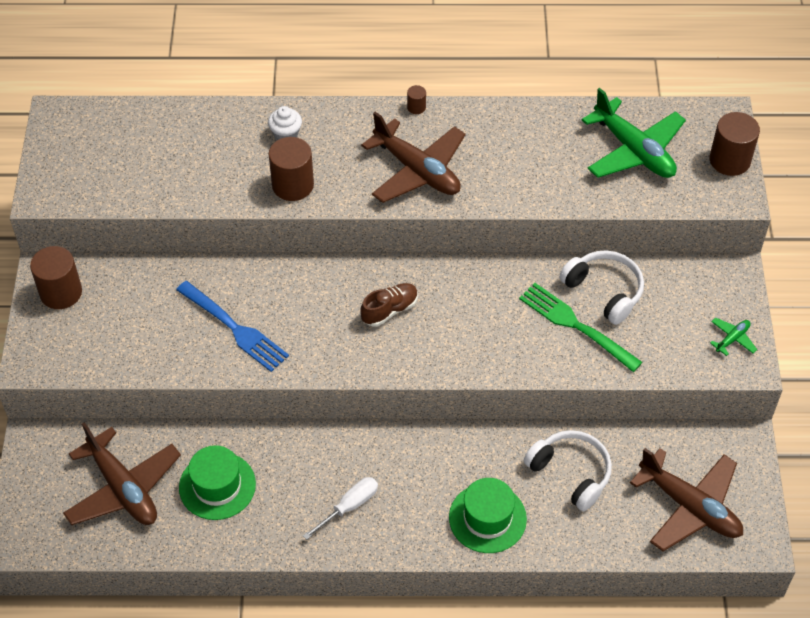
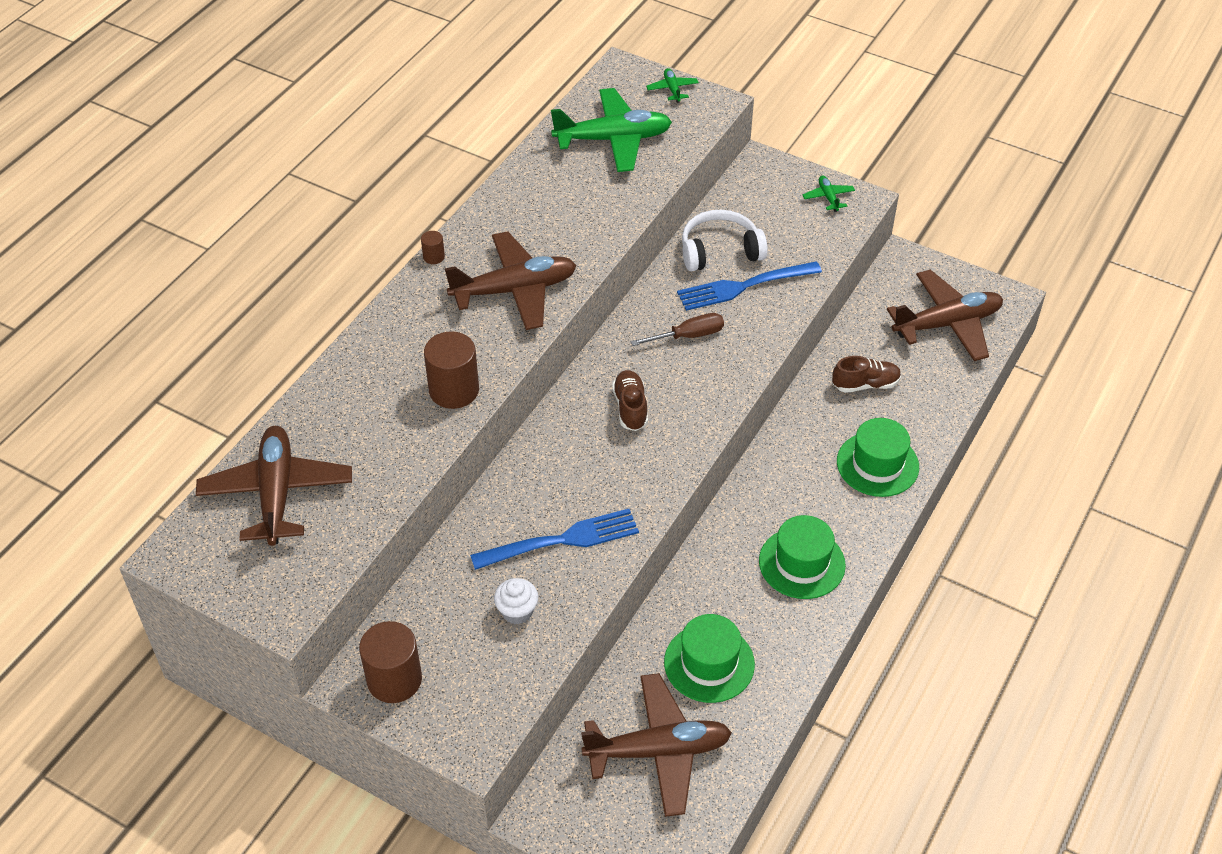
camera: 60 degrees left, 5 degrees down
white cupcake [268,106,302,140] -> white cupcake moved to [494,578,538,624]
white screwdriver [303,477,378,540] -> green hat [759,515,846,599]
green fork [519,283,642,372] -> blue fork [677,261,822,311]
white headphones [524,430,612,511] -> brown shoe [832,356,901,393]
brown cylinder [709,112,760,176] -> green plane [646,68,699,103]
none -> brown plane [196,426,352,546]
none -> brown screwdriver [631,313,724,346]

